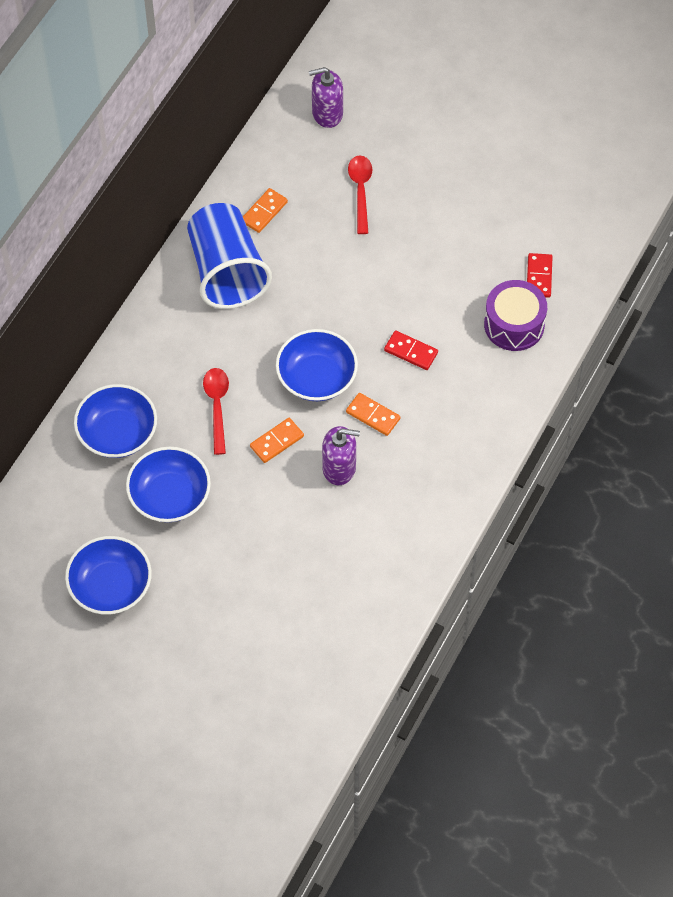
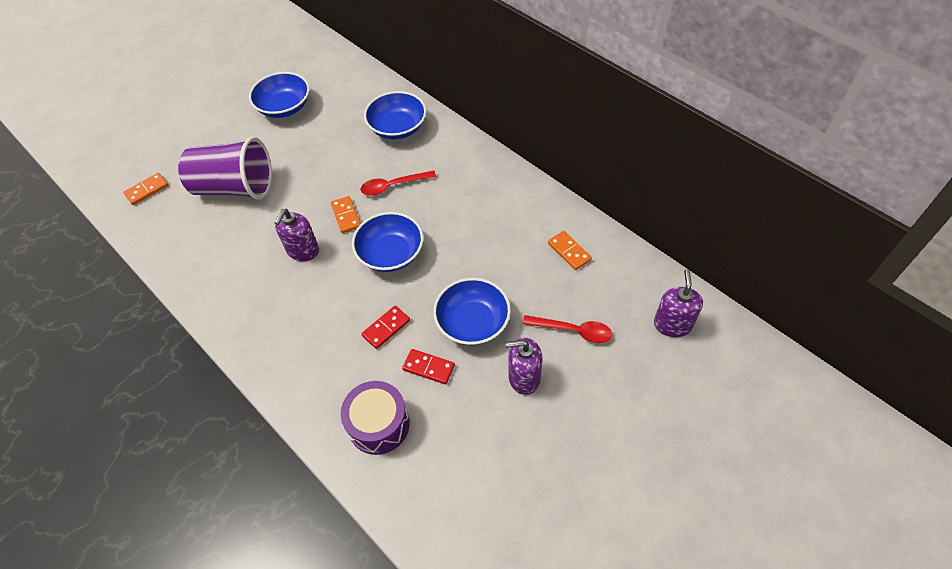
camera: 110 degrees right, 5 degrees down
blue bowl [126,447,211,522] -> blue bowl moved to [433,278,511,345]
blue cup [187,203,272,309] -> none
red spoon [203,368,229,455] -> red spoon turned 150 degrees clockwise [361,171,436,195]
orange domino [346,393,400,436] -> orange domino moved to [123,173,168,205]
red domino [527,253,553,298] -> red domino moved to [402,349,455,385]
none -> purple cup [178,137,272,200]
none -> purple soap dispenser [505,338,542,395]

